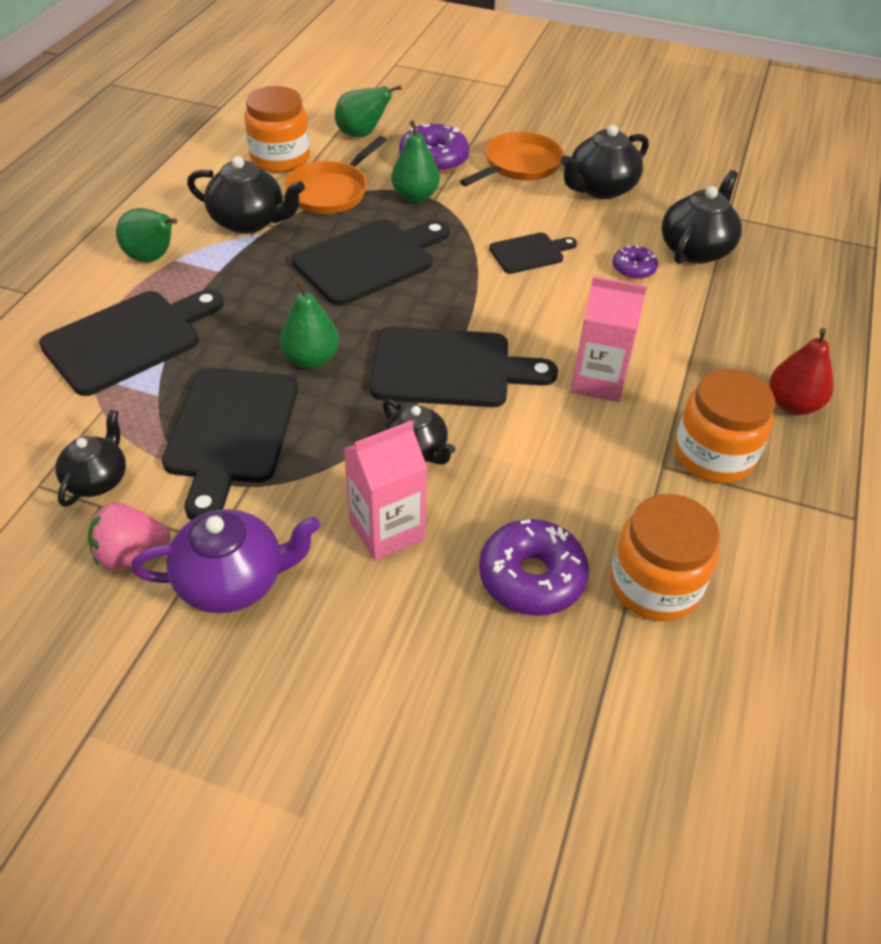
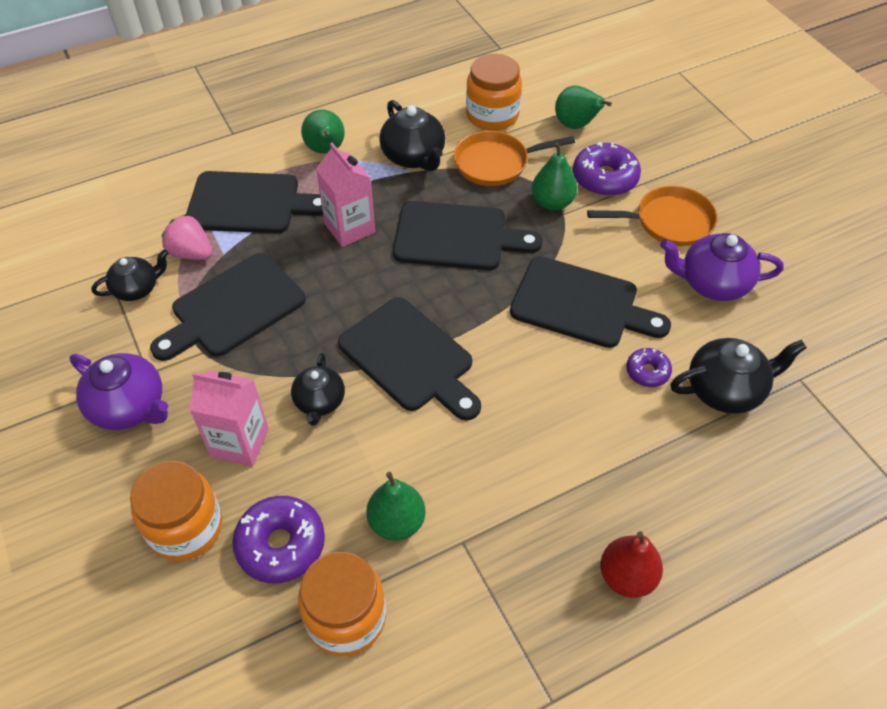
camera: 45 degrees right, 5 degrees up
pink strawberry [88,502,171,570] -> pink strawberry moved to [162,214,212,260]
green pear [280,280,339,369] -> green pear moved to [366,472,425,541]
black cutting board [489,233,577,274] -> black cutting board [510,256,671,348], size x1.83
black teapot [561,125,649,199] -> purple teapot [660,233,783,301]
pink carton [571,276,647,402] -> pink carton moved to [316,143,375,247]
orange jar [675,369,775,483] -> orange jar moved to [130,461,222,561]

